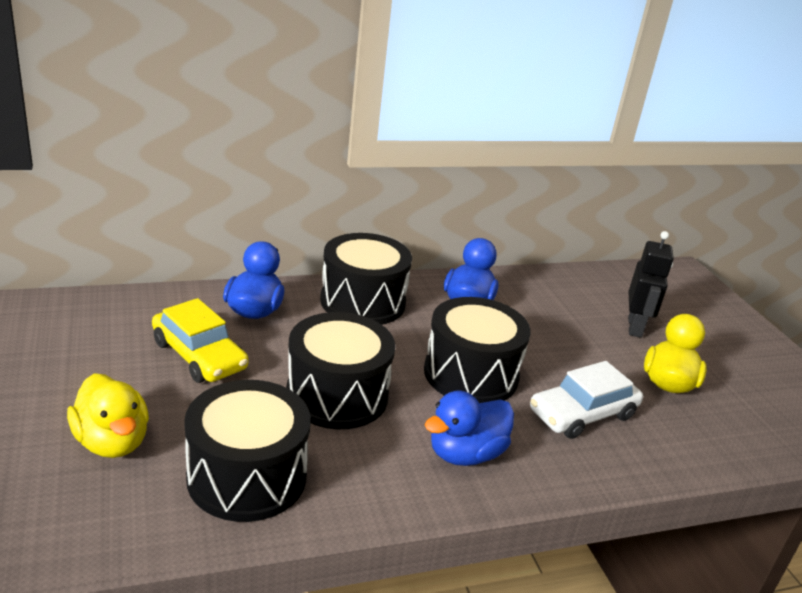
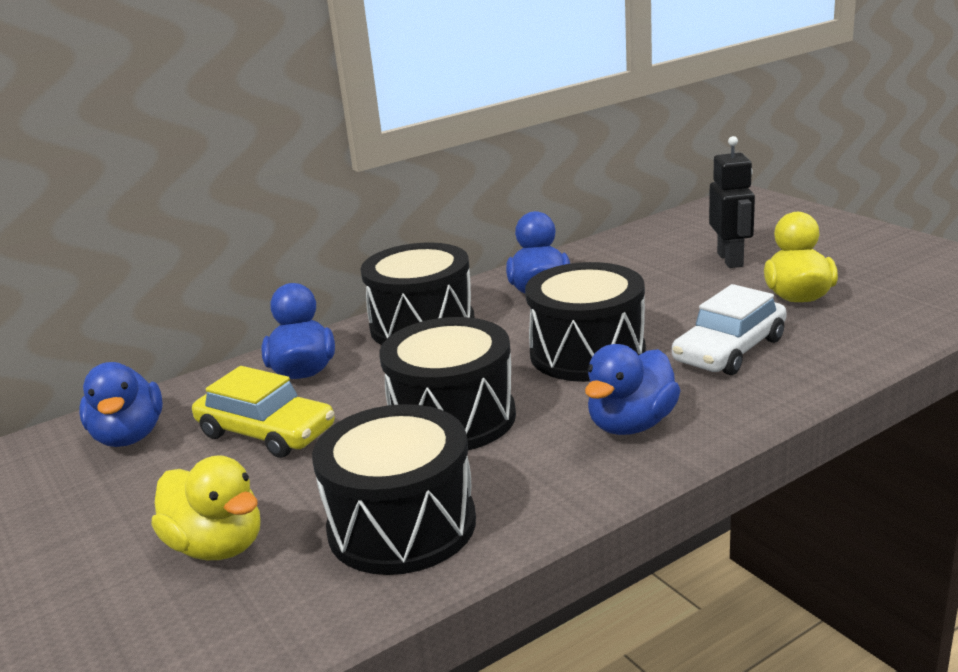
camera: 10 degrees left, 5 degrees down
none -> blue duck [79,362,163,447]

